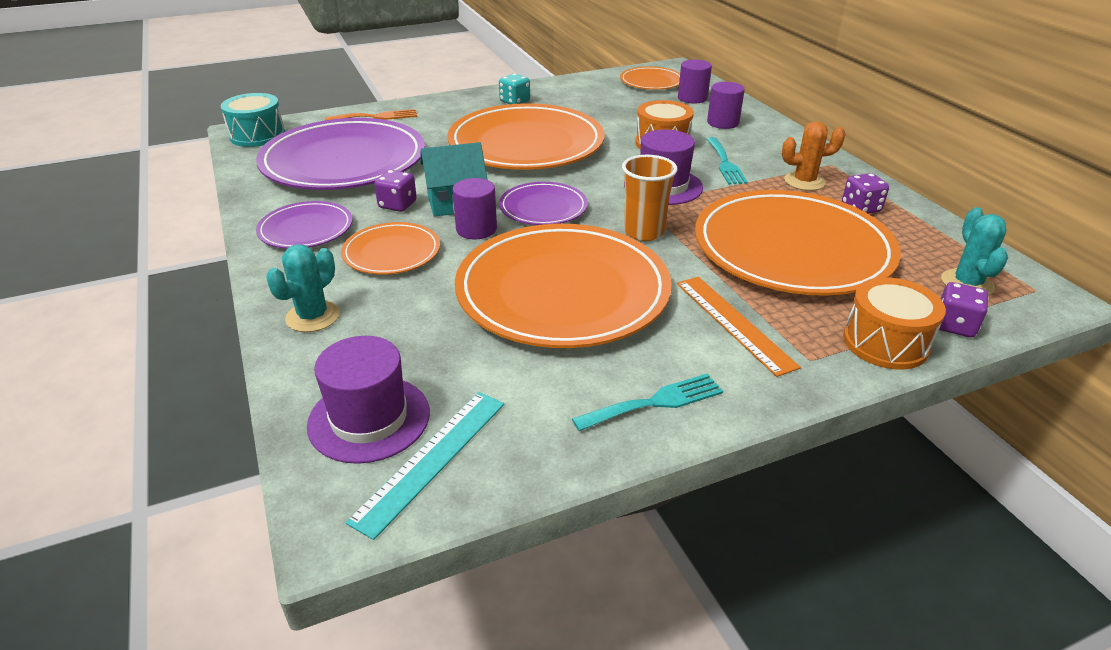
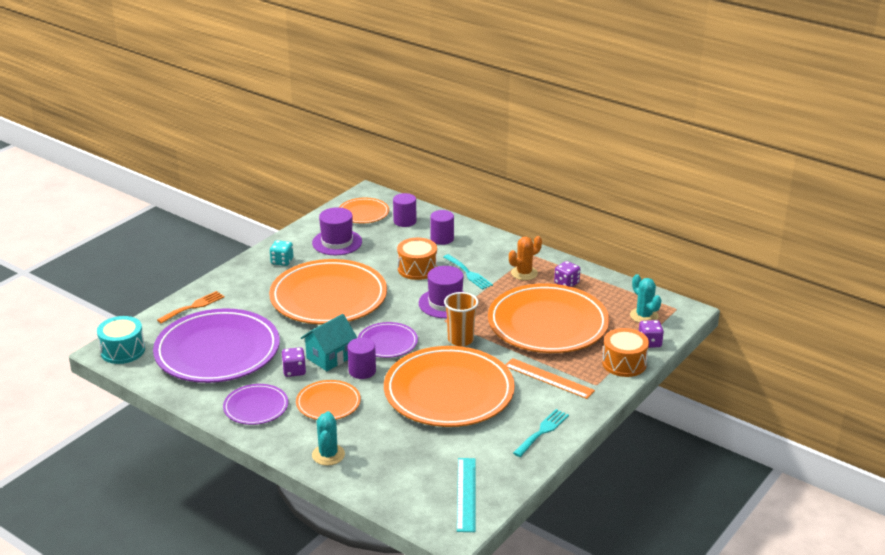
camera: 30 degrees left, 5 degrees down
purple hat [307,336,430,464] -> purple hat moved to [312,207,362,255]

